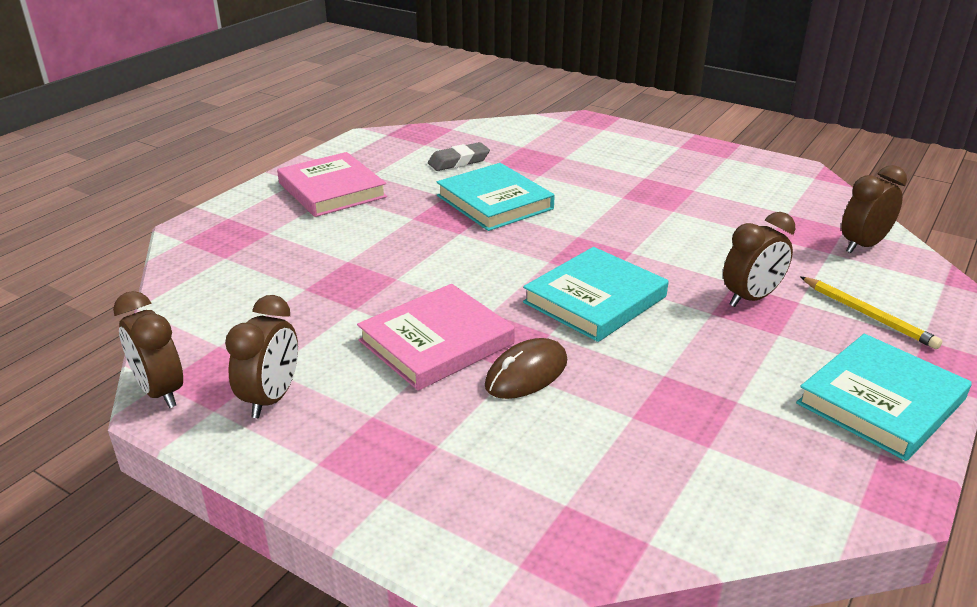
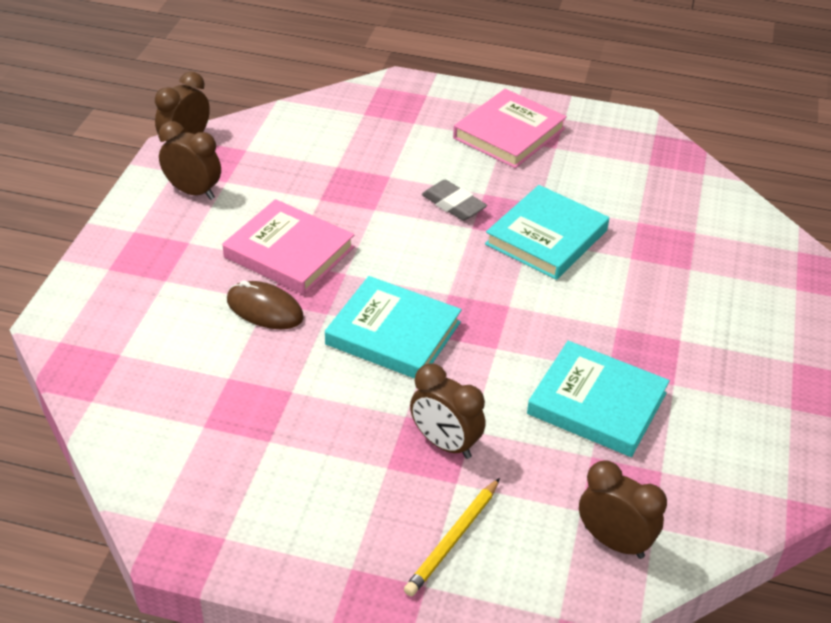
camera: 70 degrees right, 10 degrees up
brown clock [225,295,298,418] -> brown clock turned 150 degrees counterclockwise [158,121,221,200]
grey eraser [428,142,490,171] -> grey eraser moved to [422,180,487,221]
turquoise book [796,334,972,461] -> turquoise book moved to [527,341,670,457]

